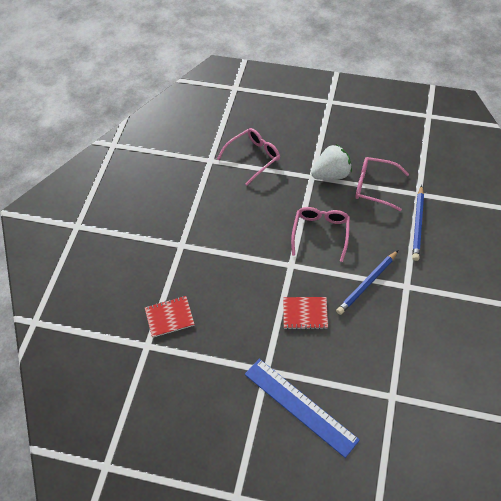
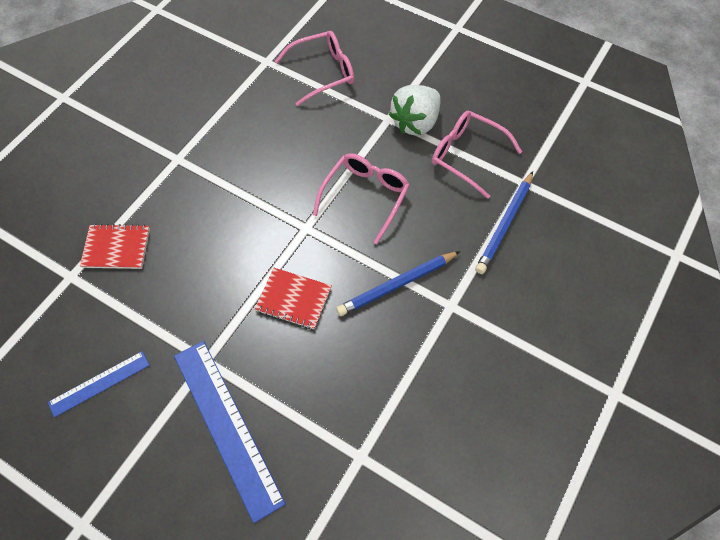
camera: 15 degrees right, 5 degrees up
white strawberry [311,144,352,180] -> white strawberry turned 135 degrees clockwise [389,85,441,136]
none -> blue ruler [48,351,150,417]

